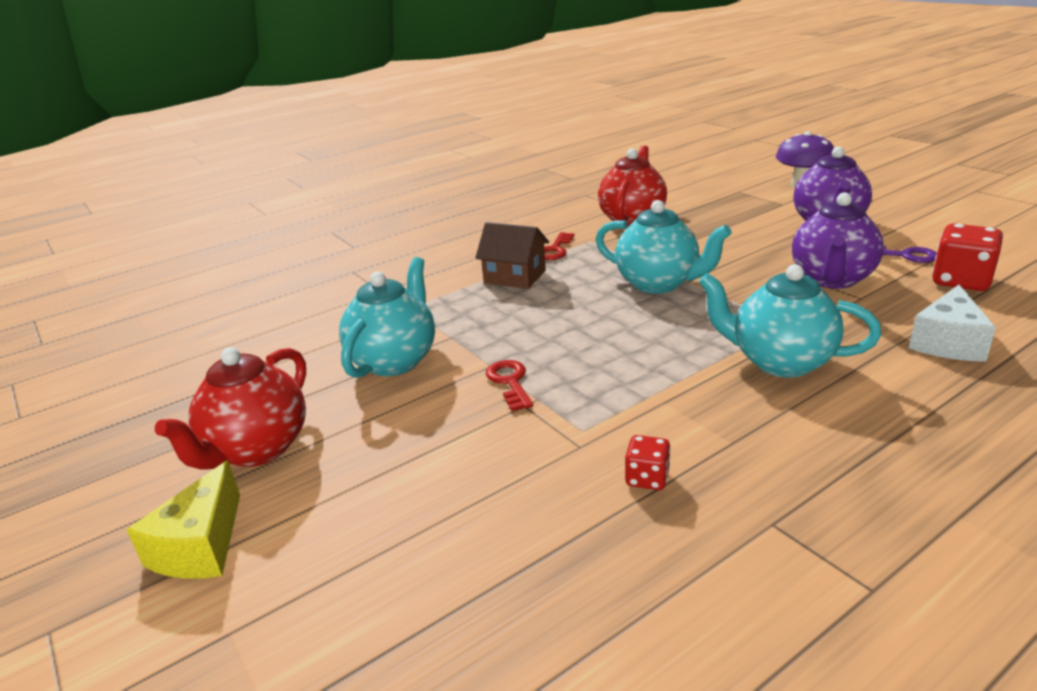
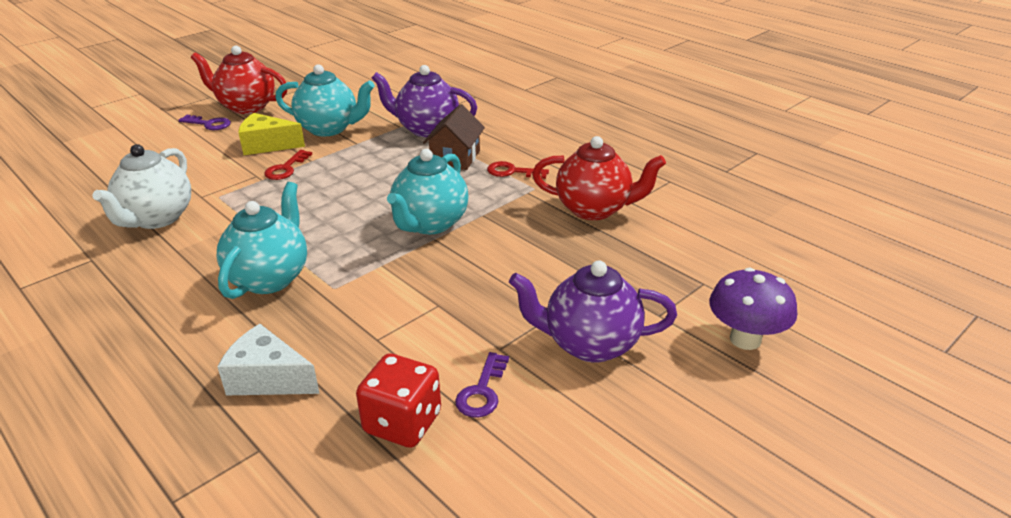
camera: 80 degrees right, 5 degrees up
yellow cheese [127,460,240,579] -> yellow cheese moved to [238,113,305,155]
red key [486,360,533,411] -> red key turned 135 degrees clockwise [264,150,312,180]
red dice [625,435,671,490] -> white teapot [92,144,191,229]
purple teapot [792,192,884,289] -> purple teapot moved to [372,65,477,137]
none -> purple key [179,115,231,130]

